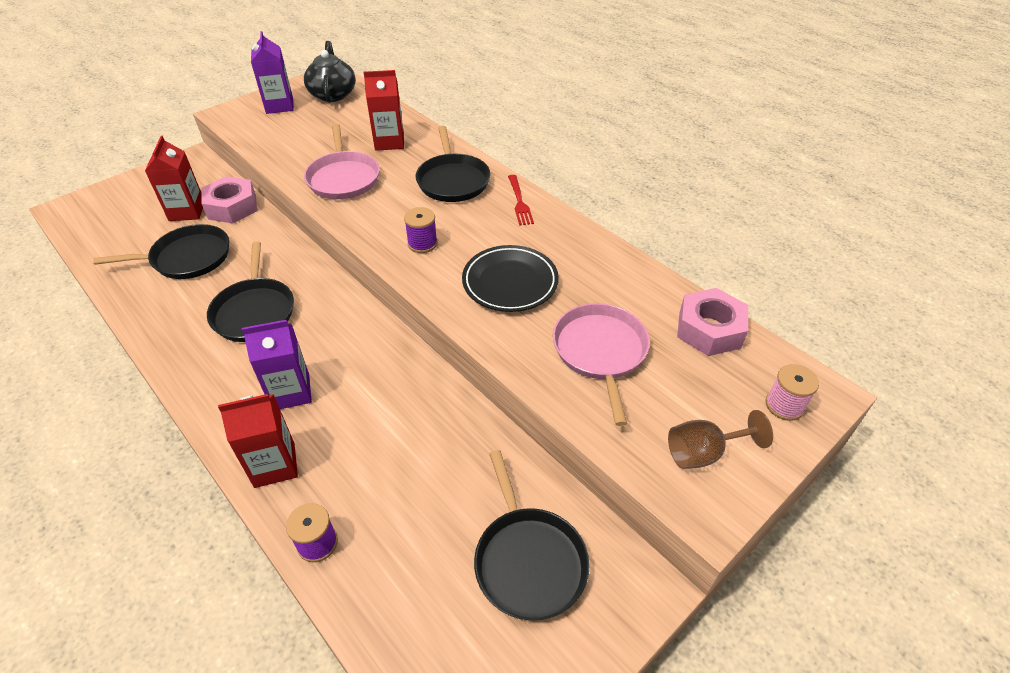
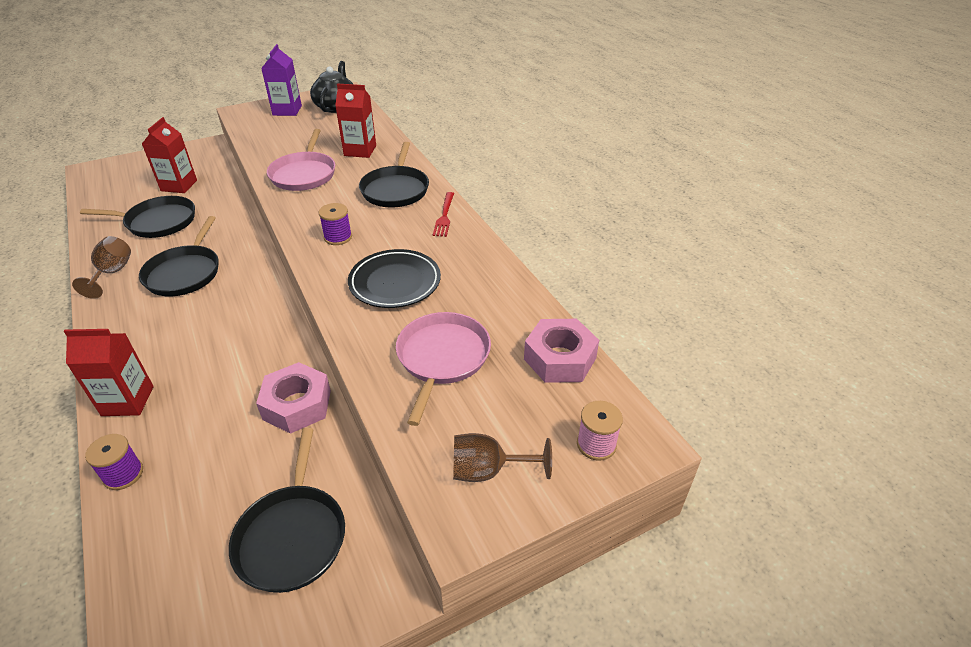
camera: 15 degrees right, 5 degrees down
pink nut [201,176,257,223] -> pink nut moved to [256,362,331,434]
purple carton [242,320,312,409] -> none
none -> brown goblet [72,236,131,299]

